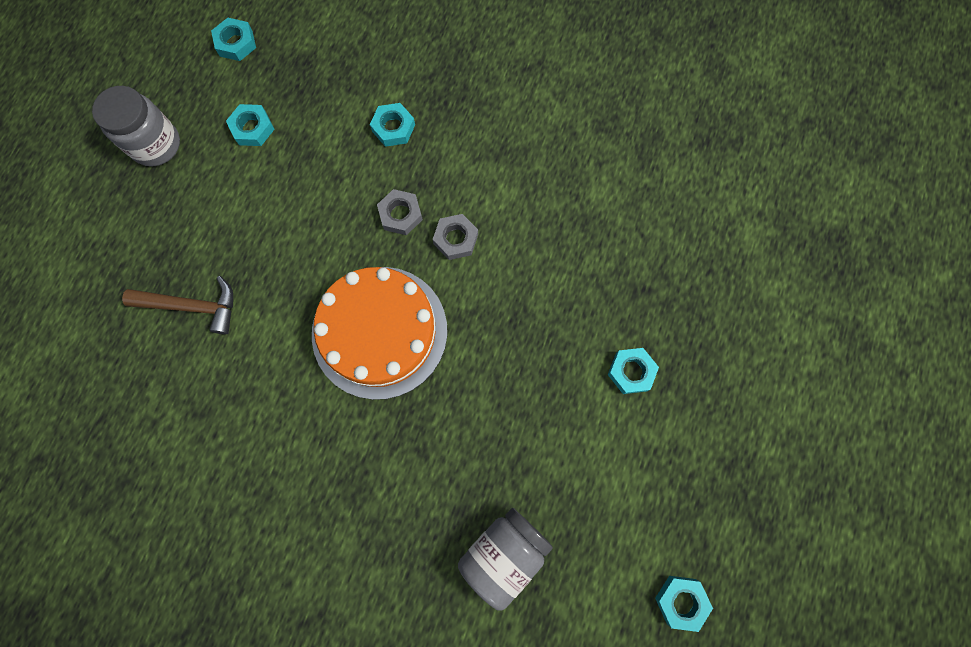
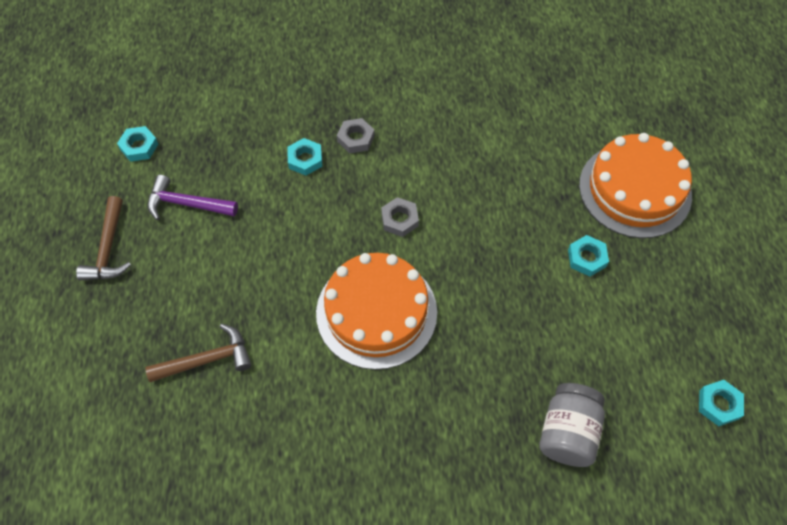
camera: 25 degrees left, 15 degrees down
grey jar [92,86,180,166] -> brown hammer [76,196,131,281]
turquoise nut [226,104,275,146] -> purple hammer [148,175,238,220]
grey nut [377,189,423,235] -> grey nut moved to [337,118,375,154]
none -> orange cake [579,133,692,238]

